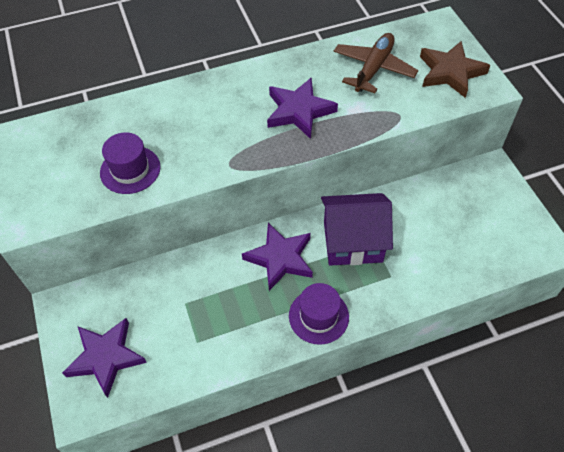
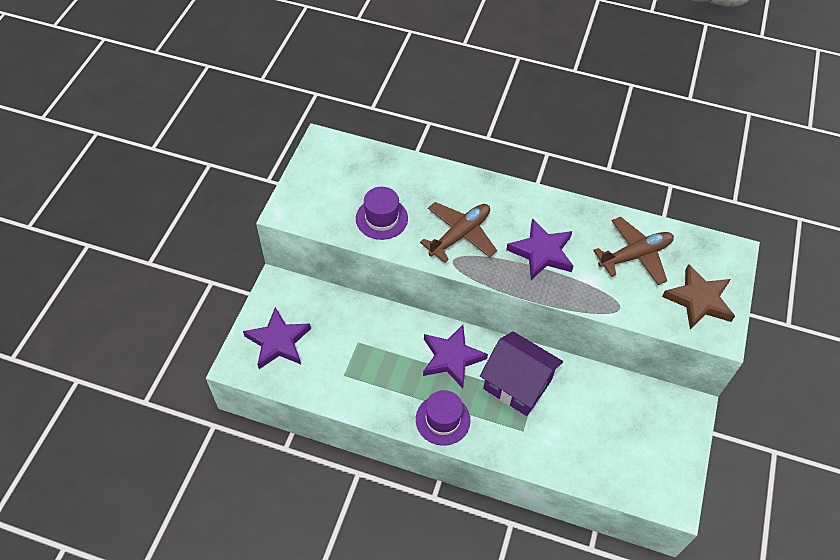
camera: 35 degrees right, 0 degrees up
none -> brown plane [420,202,497,263]

